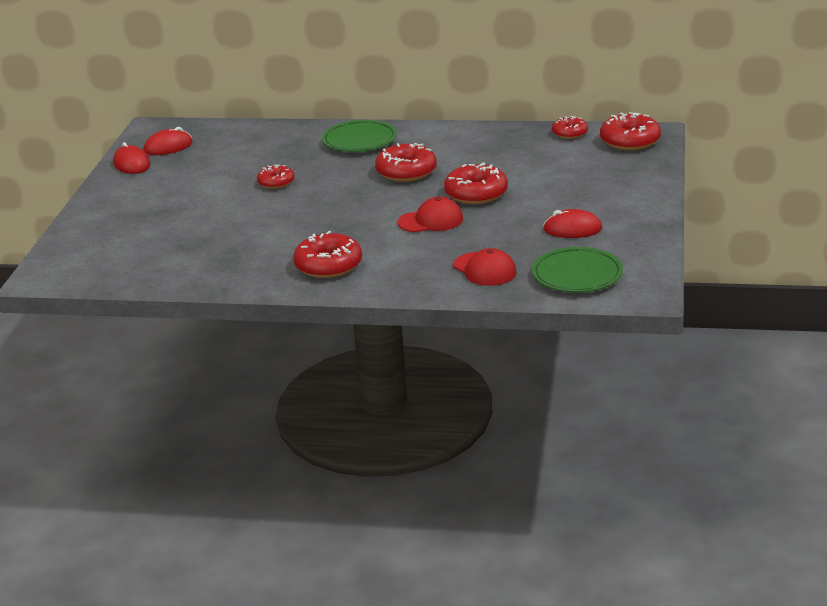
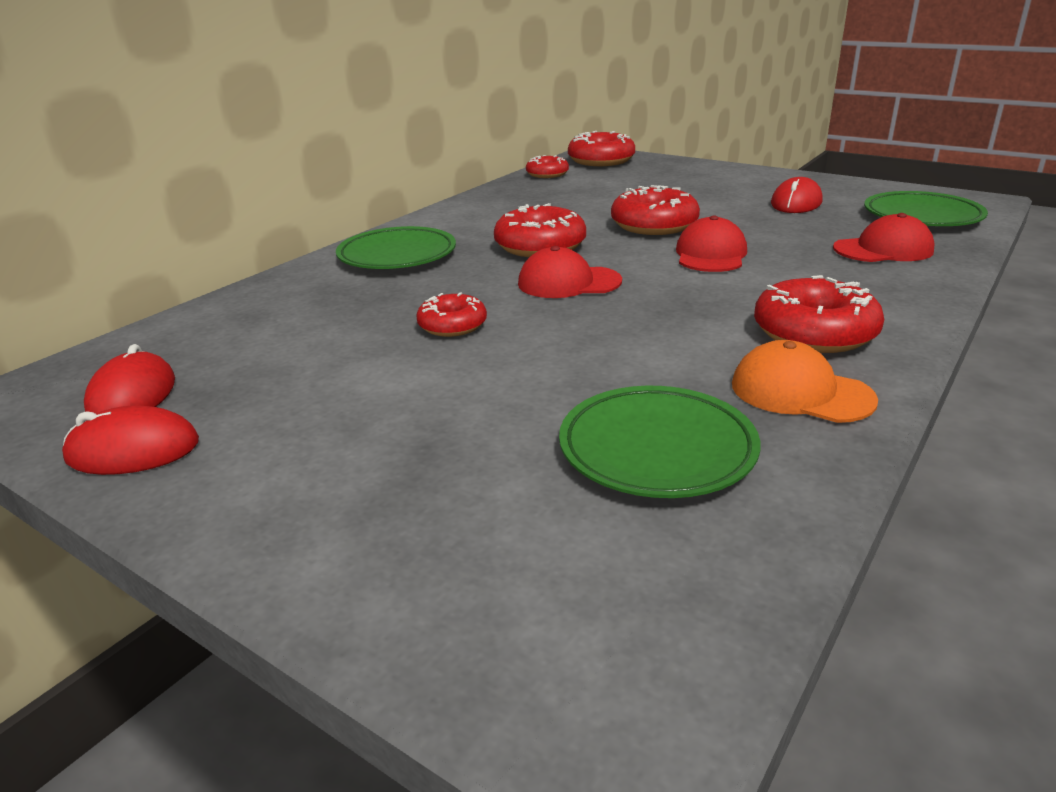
camera: 65 degrees left, 0 degrees up
none -> red cap [518,246,622,298]
none -> green plate [559,386,760,498]
none -> orange cap [732,340,878,423]

